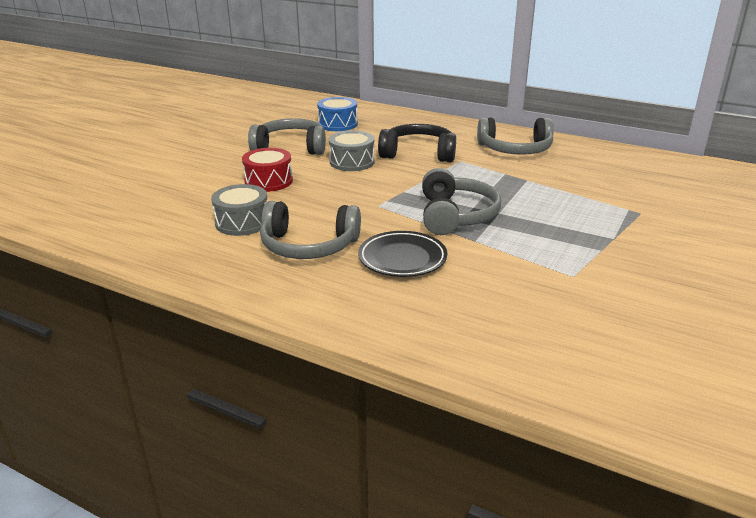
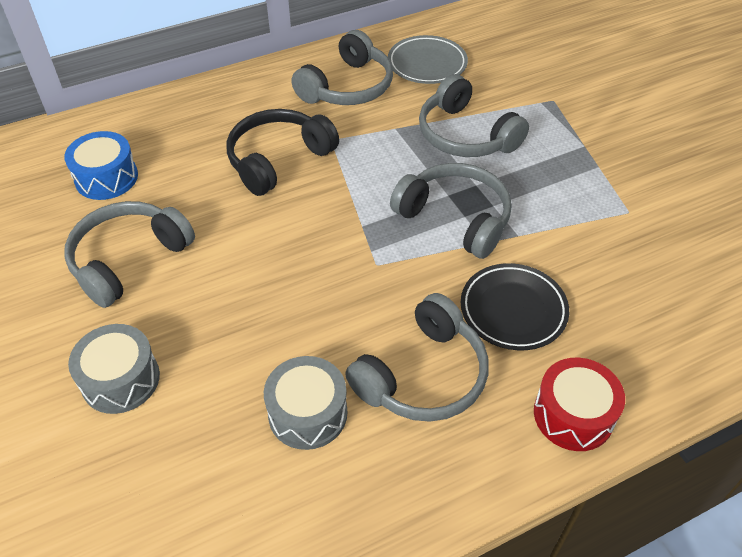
camera: 55 degrees left, 20 degrees up
red drum [242,148,293,192] -> red drum moved to [534,358,625,451]
grey drum [329,130,375,171] -> grey drum moved to [68,324,160,414]
none -> grey plate [388,35,468,84]
none -> grey headphones [419,74,529,157]

